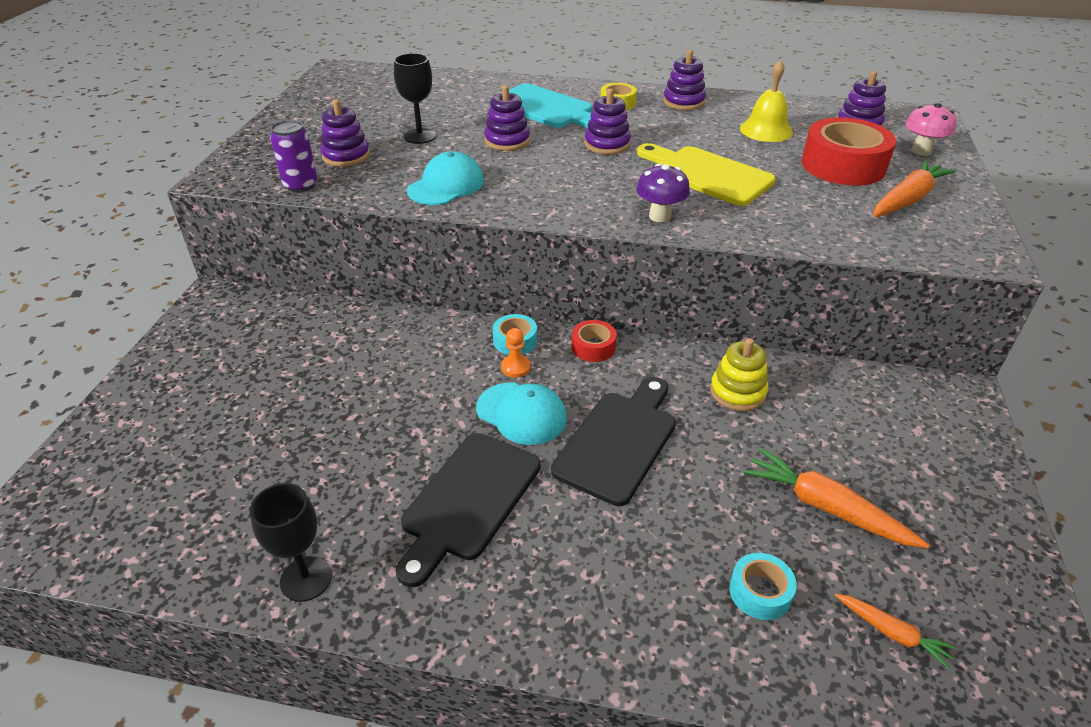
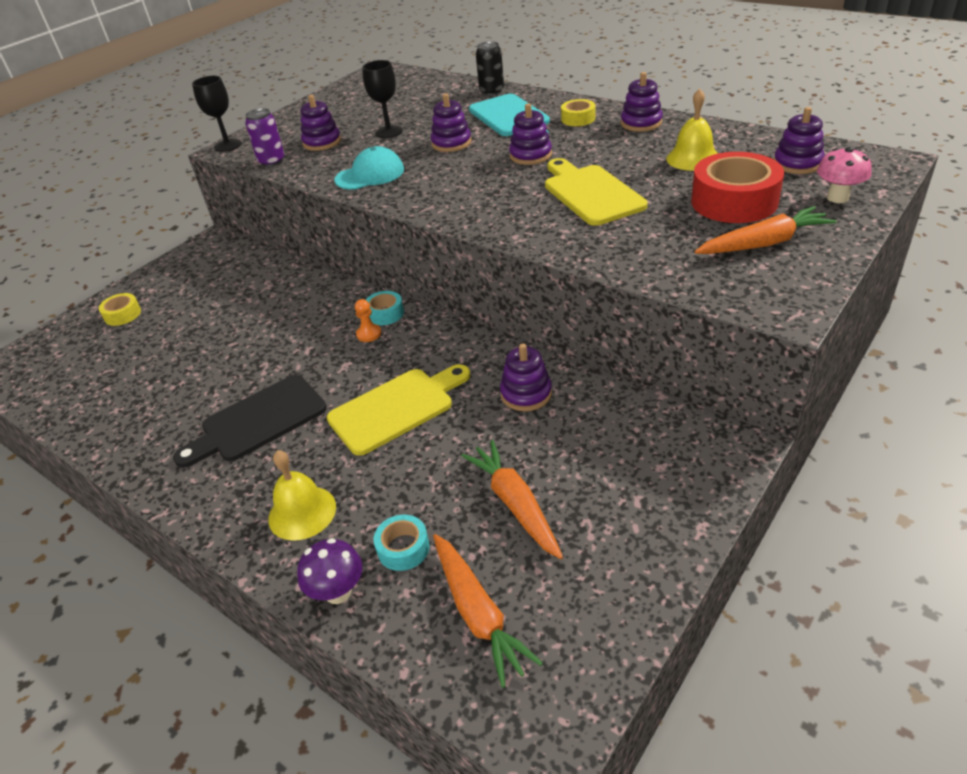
camera: 30 degrees right, 0 degrees up
black goblet [249,483,332,602] -> black goblet moved to [192,76,242,152]
turquoise cap [476,383,567,445] -> none
black cutting board [551,377,676,506] -> yellow cutting board [327,364,470,456]
red tape [572,320,617,362] -> none
purple mushroom [636,164,690,222] -> purple mushroom moved to [297,538,362,604]
yellow stacking toy [710,338,768,411] -> purple stacking toy [500,343,552,411]
orange carrot [835,593,957,669] -> orange carrot [433,534,543,688], size x1.77
none -> yellow tape [99,293,141,326]
none -> yellow bell [268,450,336,541]
none -> black can [476,41,504,96]

